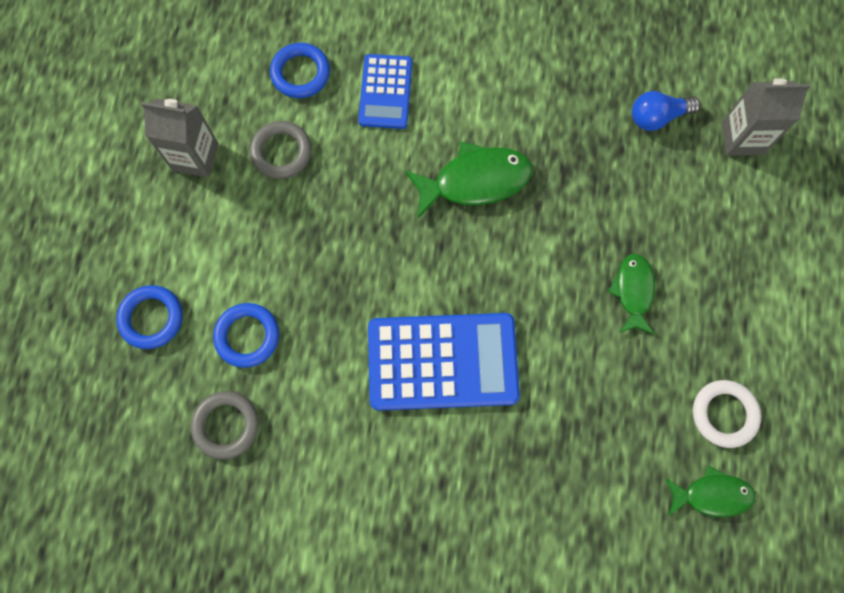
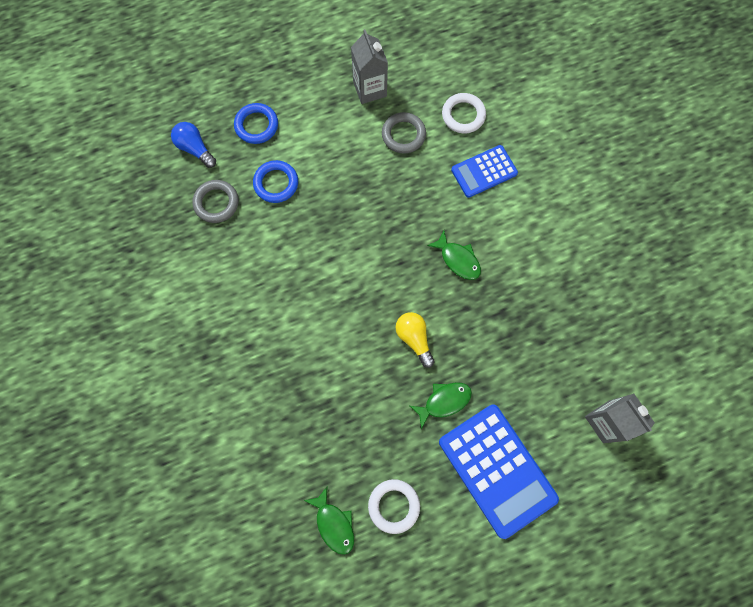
camera: 60 degrees right, 0 degrees up
blue ring [270,43,330,98] -> white ring [442,93,486,133]
blue calculator [368,313,520,411] -> blue calculator moved to [439,405,559,539]
green fish [405,142,533,218] -> green fish [427,230,481,280], size x0.63
blue light bulb [632,91,700,131] -> blue light bulb moved to [171,122,216,168]
none -> yellow light bulb [395,312,435,368]

